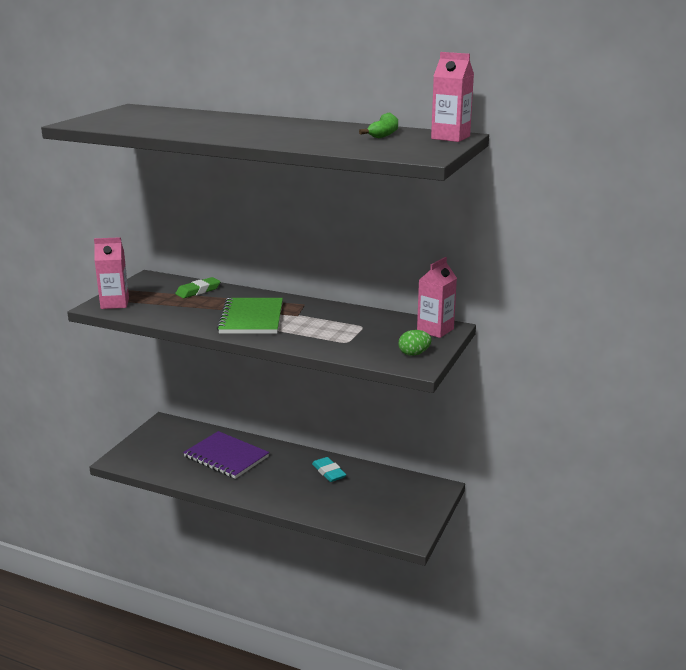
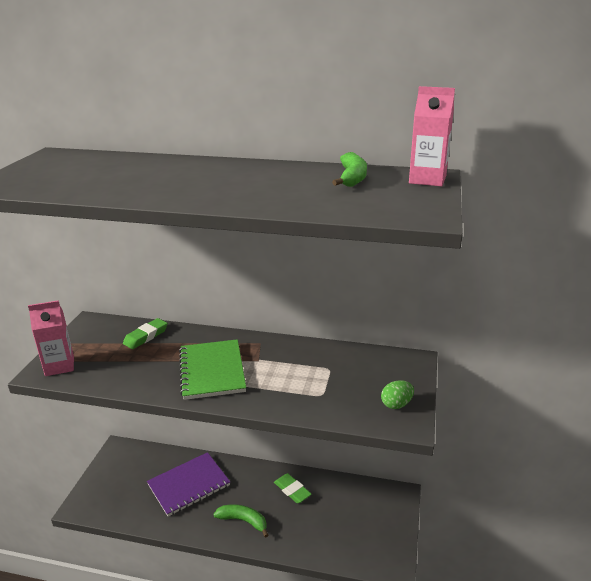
camera: 10 degrees left, 5 degrees up
purple notebook [183,431,269,479] -> purple notebook turned 60 degrees counterclockwise [147,452,230,517]
turquoise eraser [312,457,346,482] -> green eraser [274,473,312,504]
pink carton [417,257,457,338] -> none
none -> green banana [214,504,268,538]

